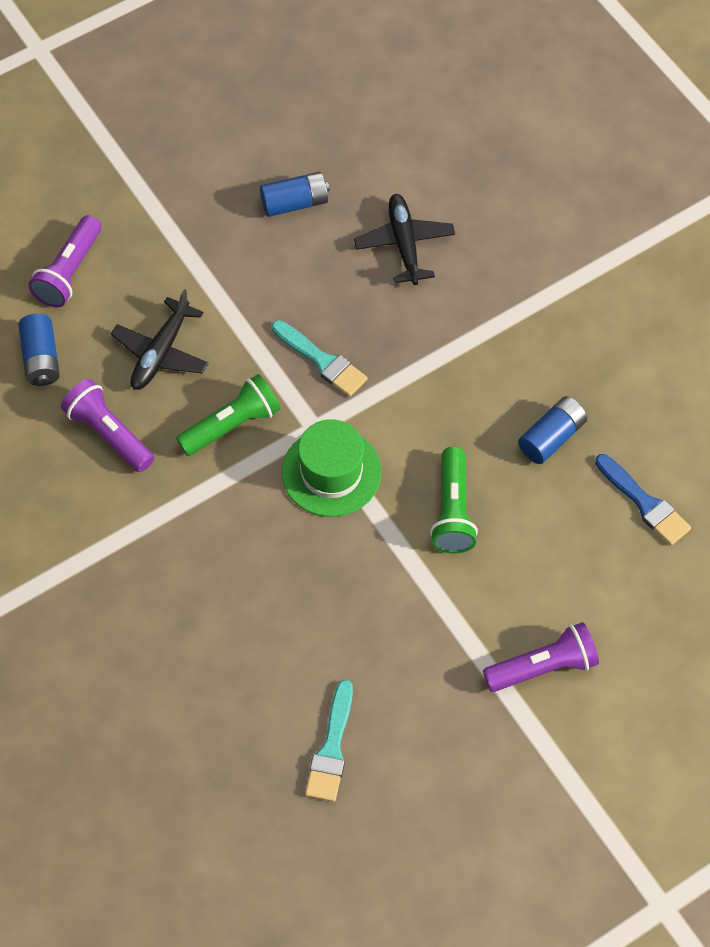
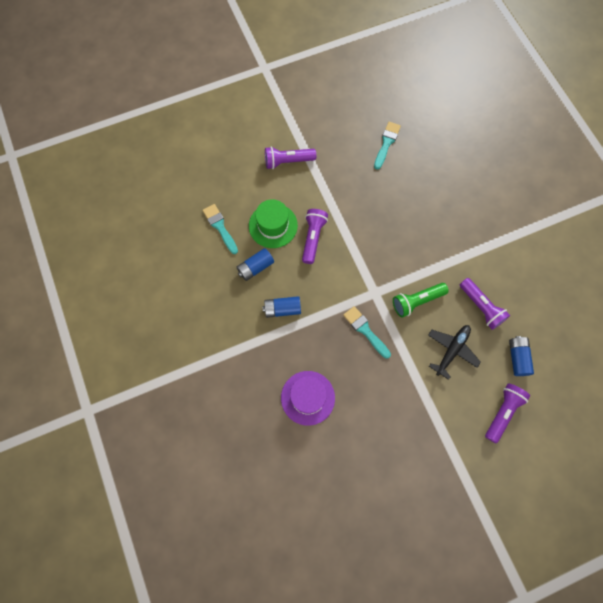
camera: 170 degrees left, 10 degrees up
blue battery [260,172,330,217] -> blue battery moved to [262,296,301,318]
green hat [282,419,381,517] -> green hat moved to [249,200,298,248]
black plane [354,194,455,285] -> purple hat [281,371,335,426]
green flashlight [430,447,478,553] -> purple flashlight [302,209,328,264]
blue brush [595,454,691,545] -> turquoise brush [203,204,238,254]

